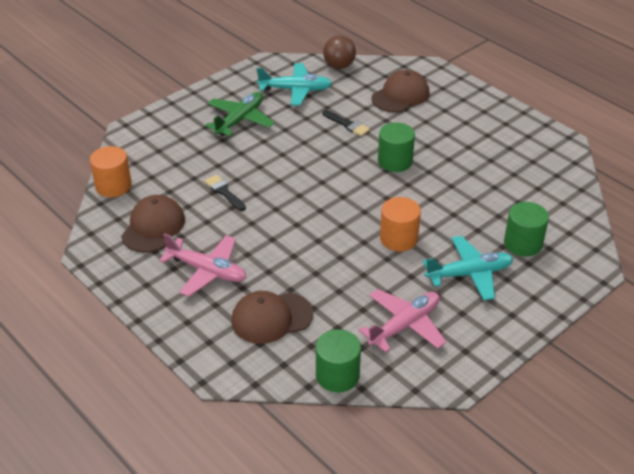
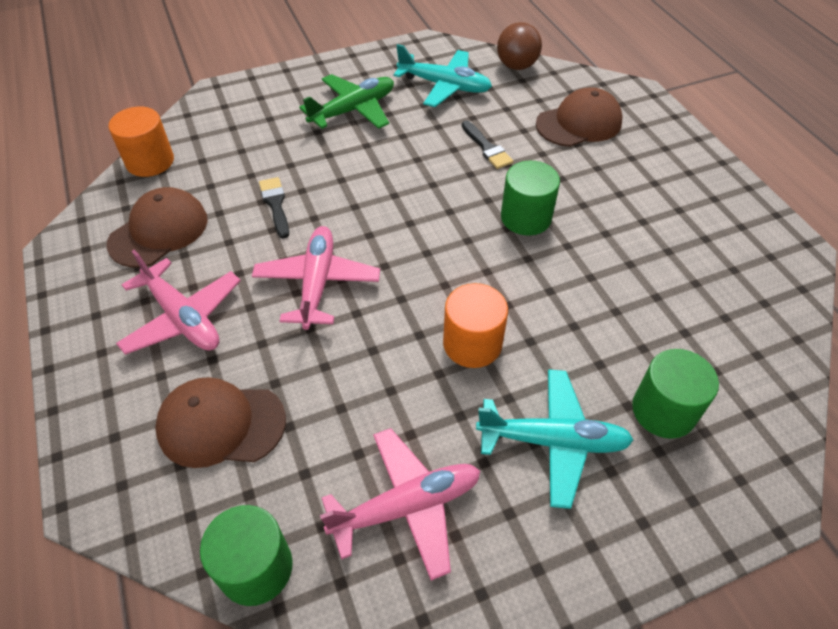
camera: 20 degrees right, 10 degrees up
none -> pink plane [252,226,380,330]

